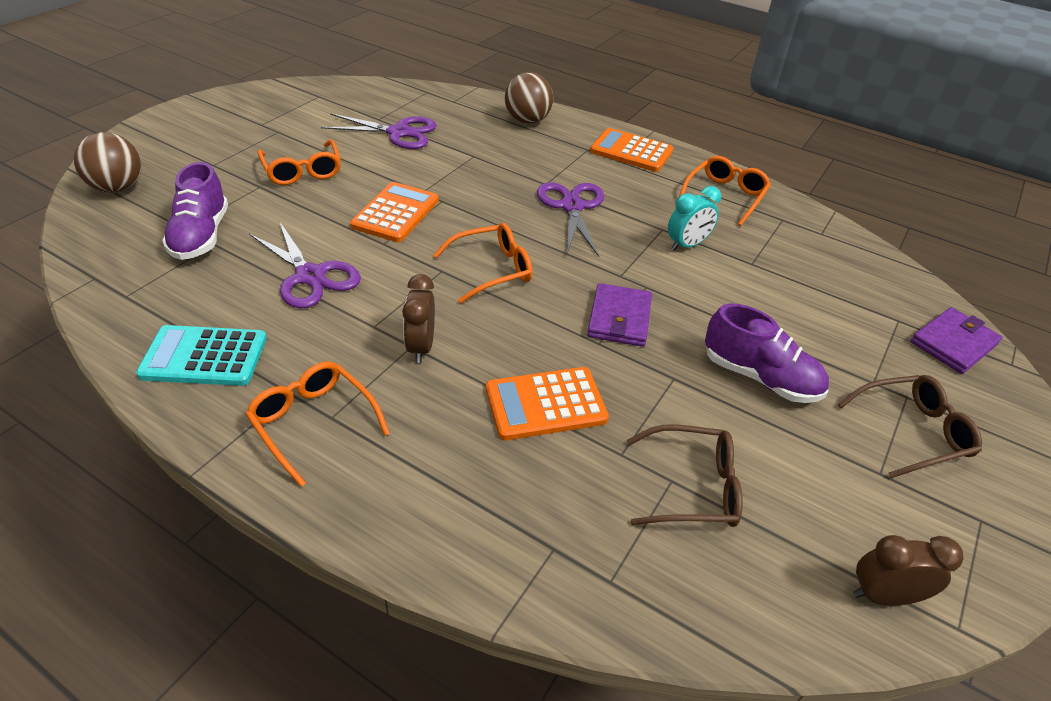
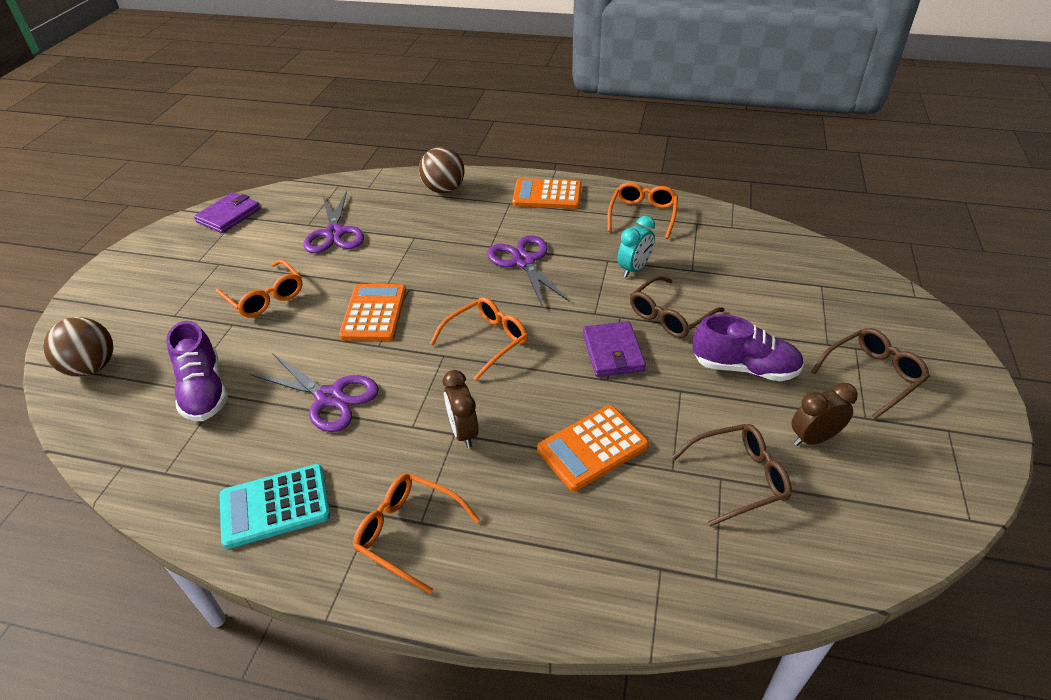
camera: 15 degrees left, 0 degrees up
purple scissors [321,113,437,149] -> purple scissors turned 90 degrees clockwise [304,191,364,253]
brown clock [853,535,964,606] -> brown clock moved to [791,383,858,446]
purple wallet [911,307,1003,374] -> purple wallet moved to [194,192,261,233]
none -> brown glasses [630,276,724,338]

